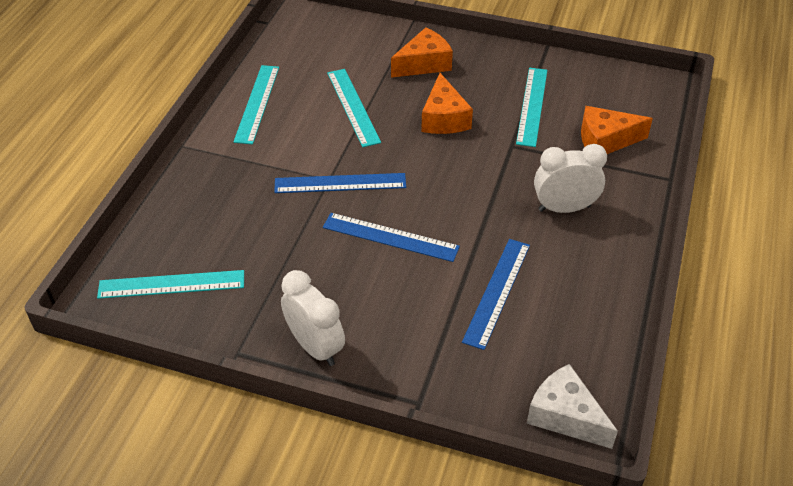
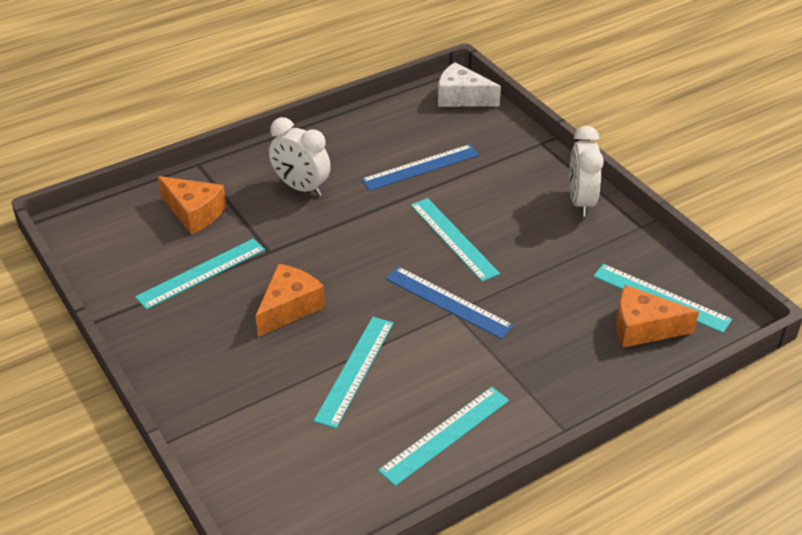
camera: 140 degrees left, 5 degrees down
blue ruler [323,213,460,262] -> turquoise ruler [411,198,500,282]
orange cheese [391,27,453,78] -> orange cheese moved to [616,285,699,348]
white cheese [527,364,618,449] -> white cheese turned 120 degrees clockwise [438,62,501,107]

